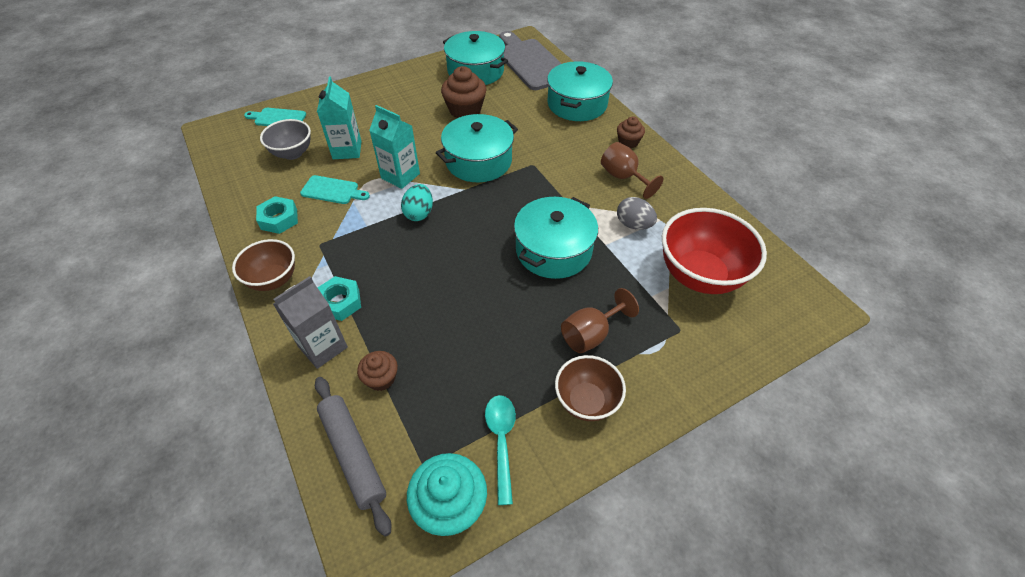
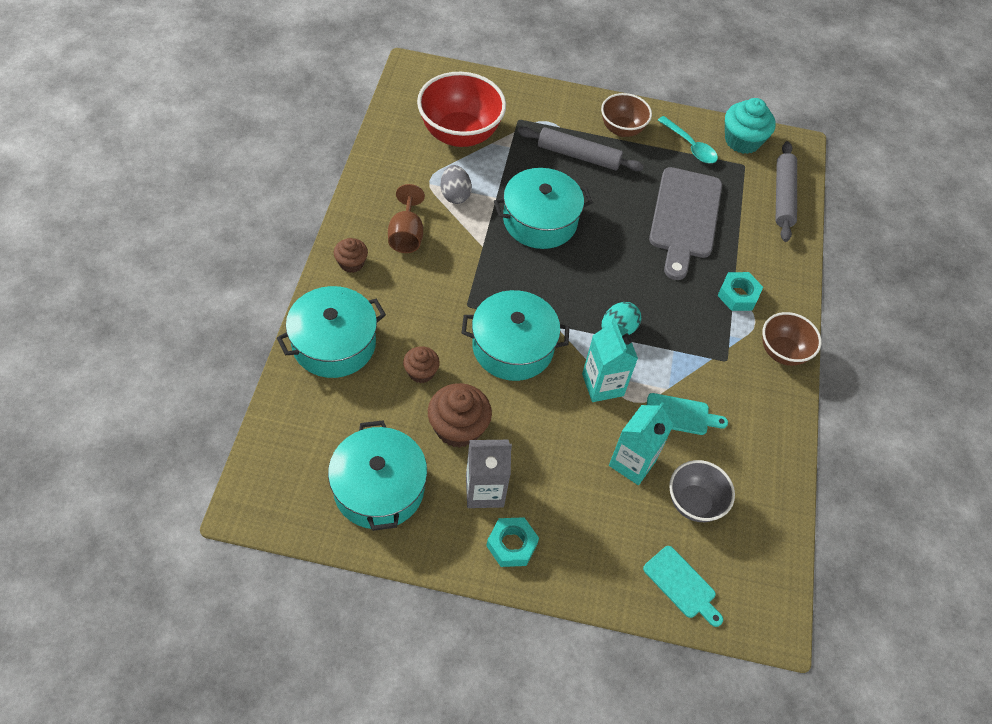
camera: 145 degrees left, 5 degrees up
turquoise nut [256,196,298,234] -> turquoise nut moved to [486,517,539,567]
grey carton [273,276,348,369] -> grey carton moved to [466,440,512,508]
turquoise cutting board [300,175,370,204] -> turquoise cutting board turned 135 degrees clockwise [647,393,728,435]
brown cupcake [357,351,398,391] -> brown cupcake moved to [403,346,440,383]
turquoise spoon [485,395,516,505] -> turquoise spoon turned 75 degrees counterclockwise [658,116,718,163]
grey cutting board [499,31,562,90] -> grey cutting board moved to [649,167,722,280]
brown goblet [561,288,639,353] -> grey rolling pin [517,127,644,171]

